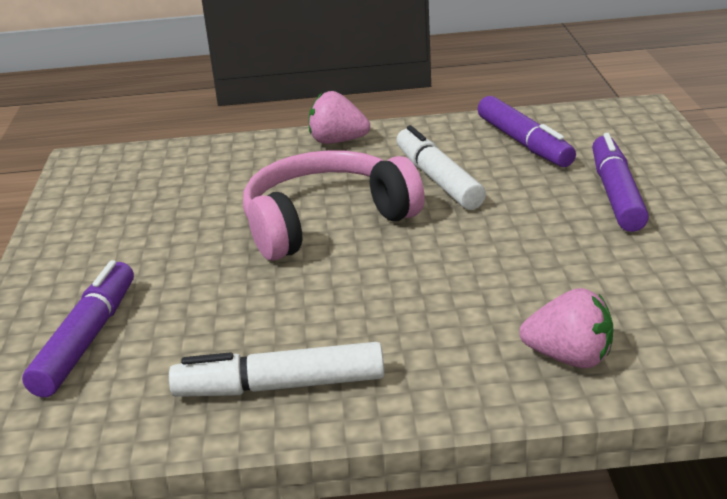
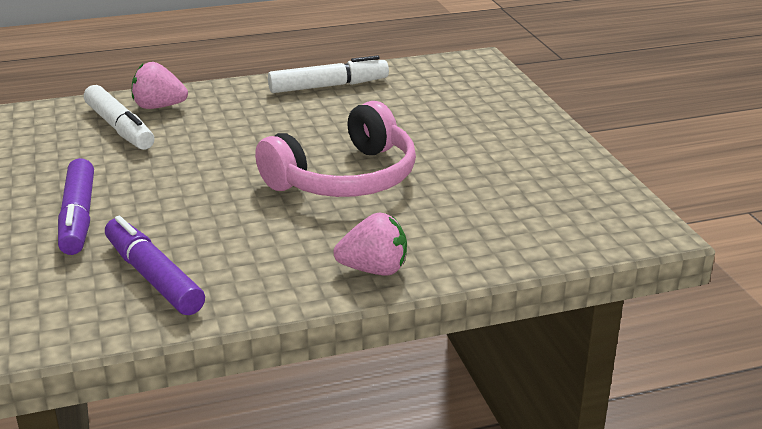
camera: 165 degrees right, 0 degrees up
purple marker [22,260,134,398] -> none
white marker [396,125,486,210] -> white marker moved to [84,85,154,150]

